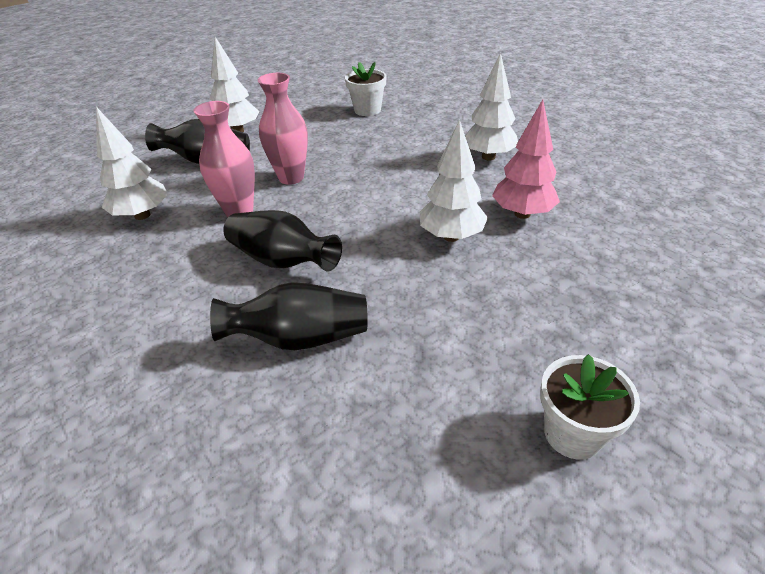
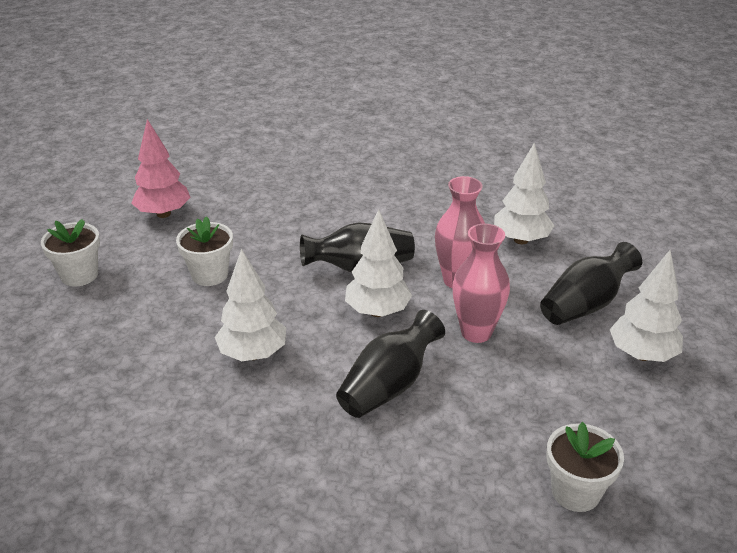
camera: 135 degrees right, 5 degrees down
black vase [210,282,368,350] -> black vase moved to [336,310,445,418]
white tree [465,52,518,160] -> white tree moved to [345,209,412,317]
pink tree [492,100,560,219] -> pink tree moved to [131,119,191,218]
none -> white flower pot [176,216,233,286]

